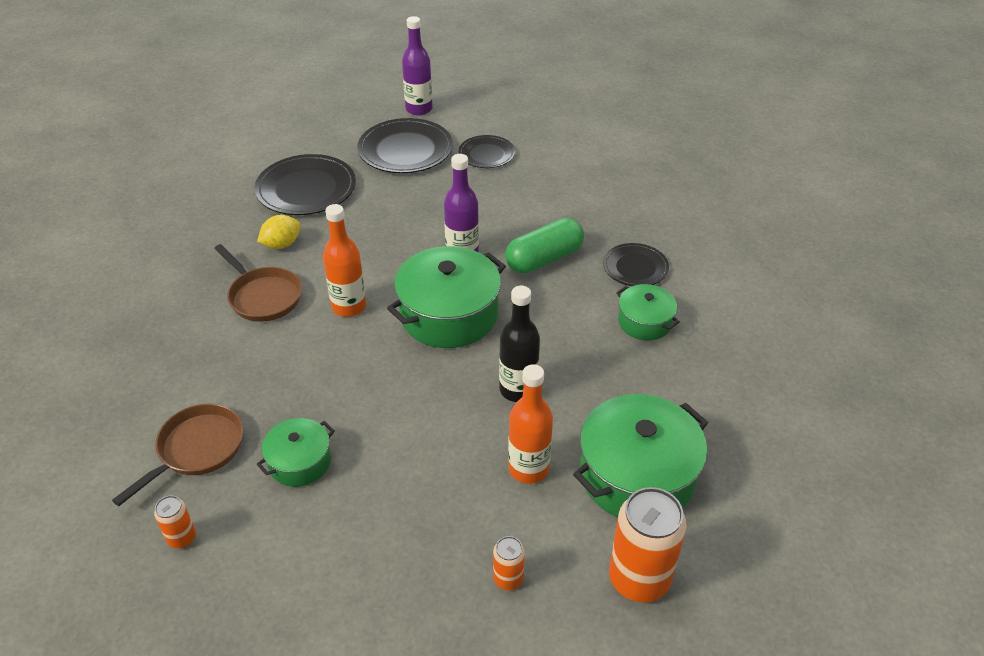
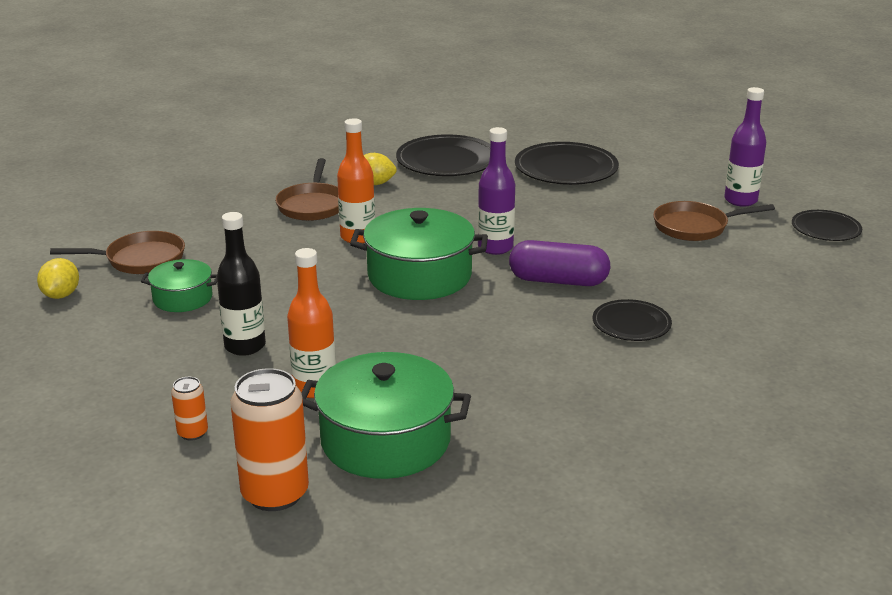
camera: 45 degrees right, 15 degrees down
orange can [154,495,196,548] -> yellow lemon [37,258,79,299]
purple bottle [402,16,433,115] -> purple bottle moved to [724,87,766,207]
black plate [458,135,515,168] -> black plate moved to [792,210,862,241]
black bottle [499,286,540,402] -> black bottle moved to [217,212,266,356]
green capsule [505,218,584,274] -> purple capsule [509,240,610,286]
green pot [616,284,680,340] -> none
none -> brown pan [653,201,775,241]

